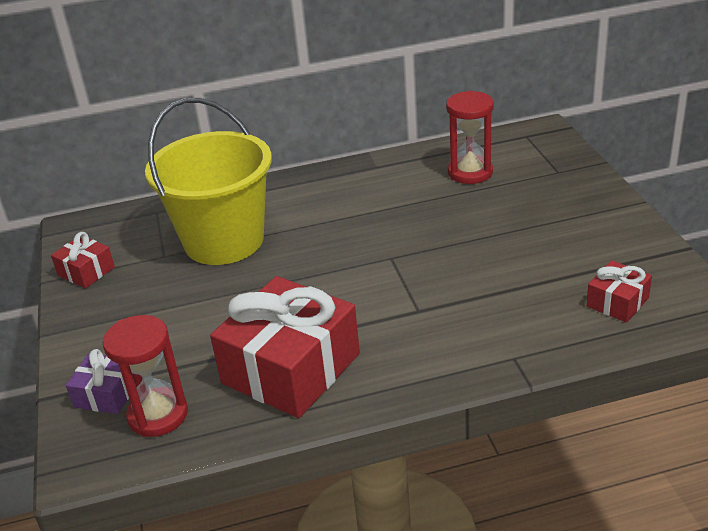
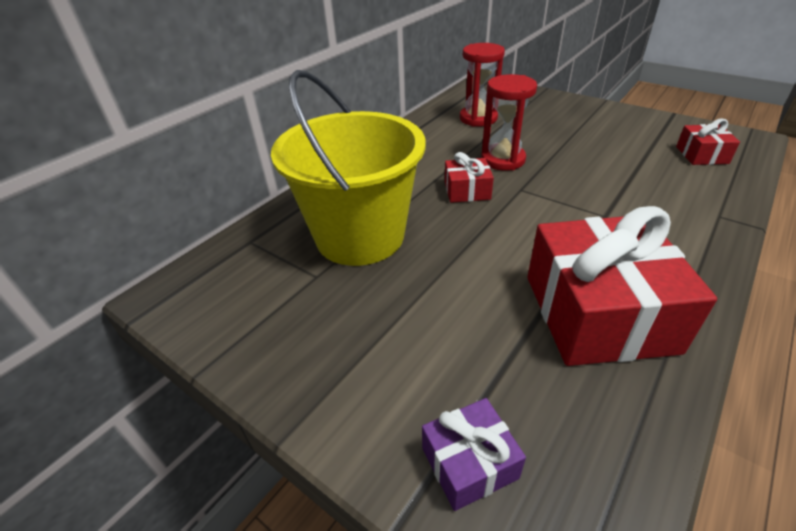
camera: 40 degrees left, 5 degrees up
red gift [51,232,115,288] -> red gift moved to [445,152,494,203]
red hourglass [103,315,188,437] -> red hourglass moved to [481,74,537,170]

